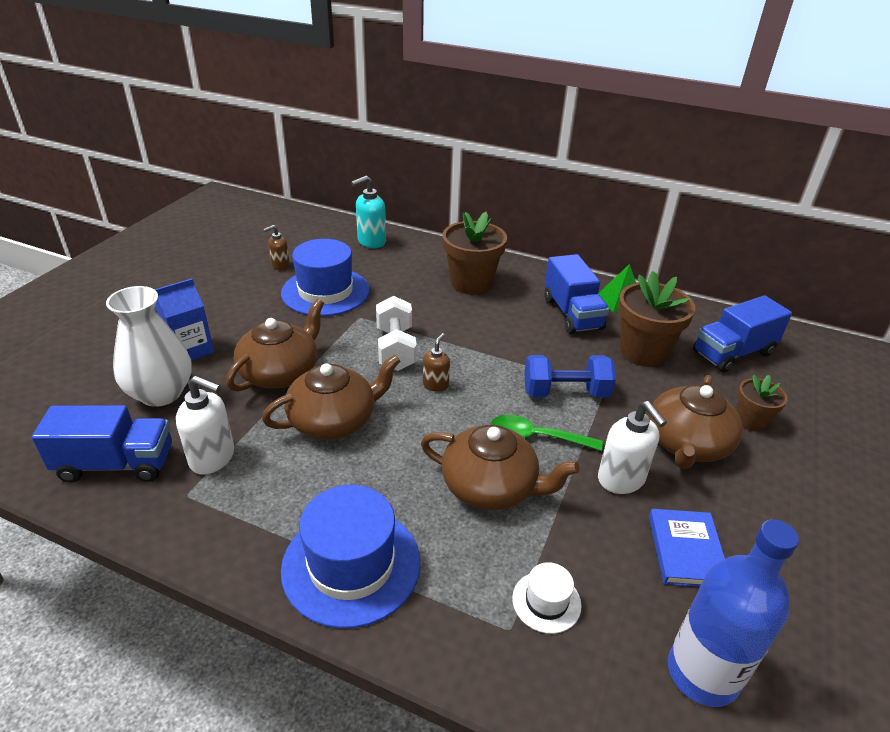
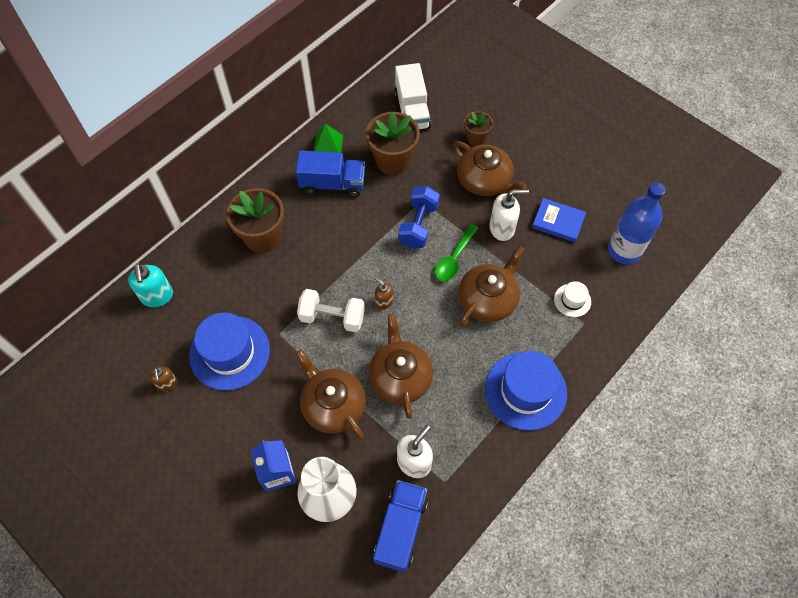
camera: 70 degrees left, 25 degrees up
blue truck [693,295,792,372] -> white truck [394,63,431,129]

